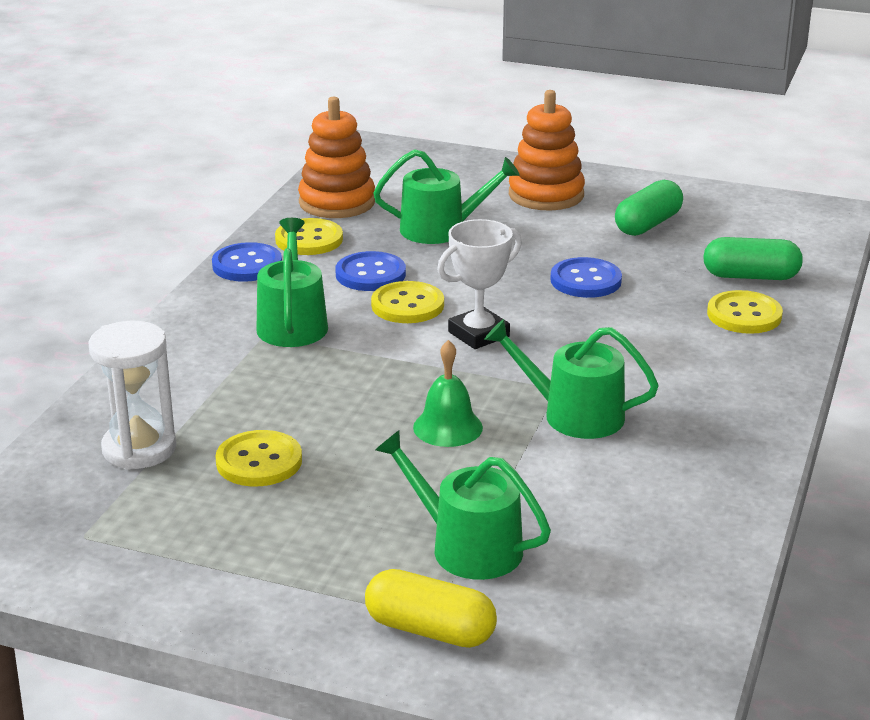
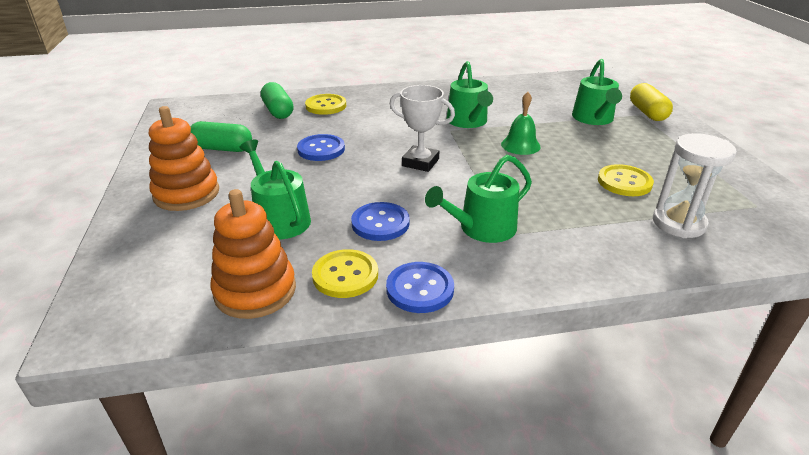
camera: 120 degrees left, 5 degrees up
yellow button [371,281,444,323] -> none

